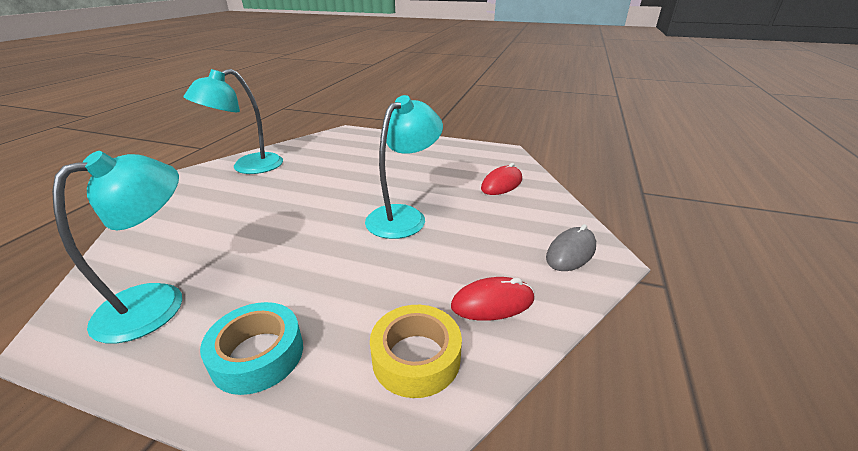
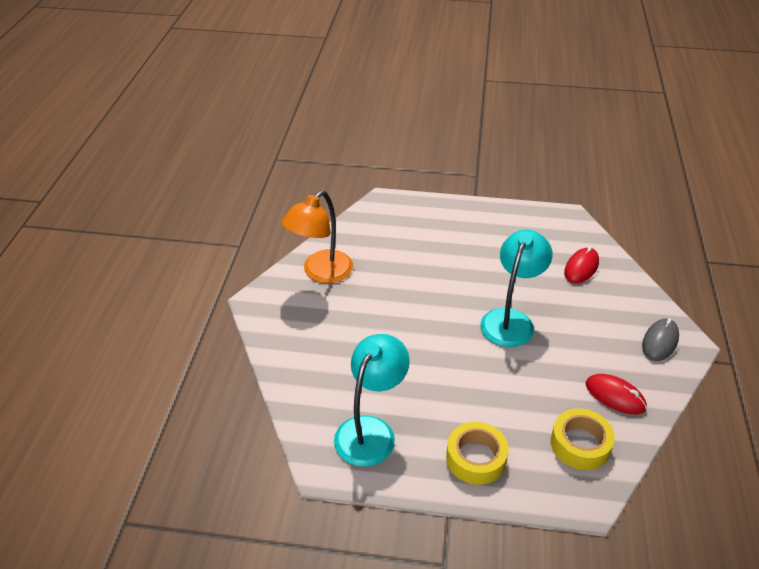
camera: 10 degrees left, 10 degrees up
turquoise lamp [183,69,283,174] -> orange lamp [282,191,353,283]
turquoise tape [200,302,303,395] -> yellow tape [446,422,509,485]
red mouse [451,277,534,321] -> red mouse turned 60 degrees clockwise [586,374,647,414]

